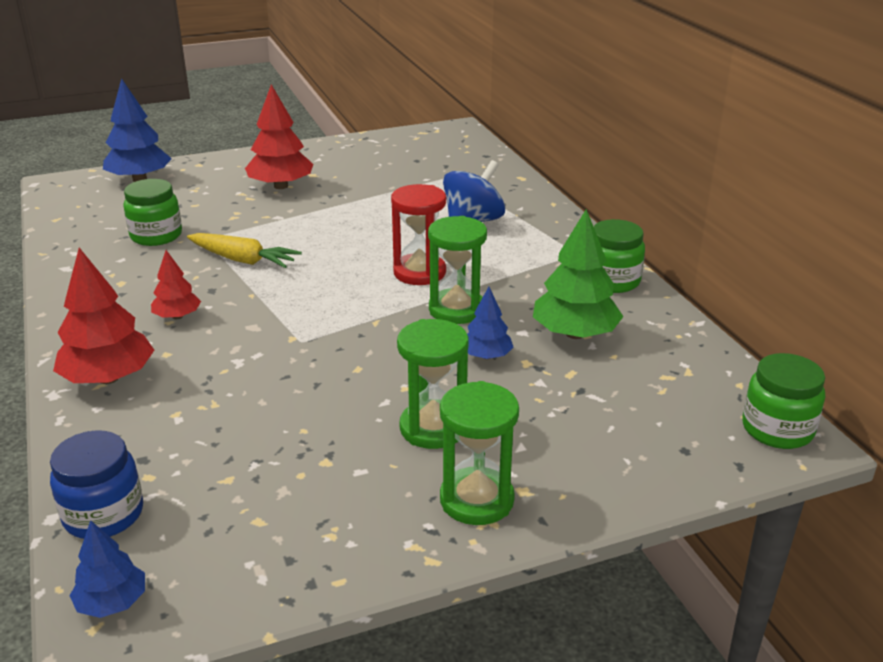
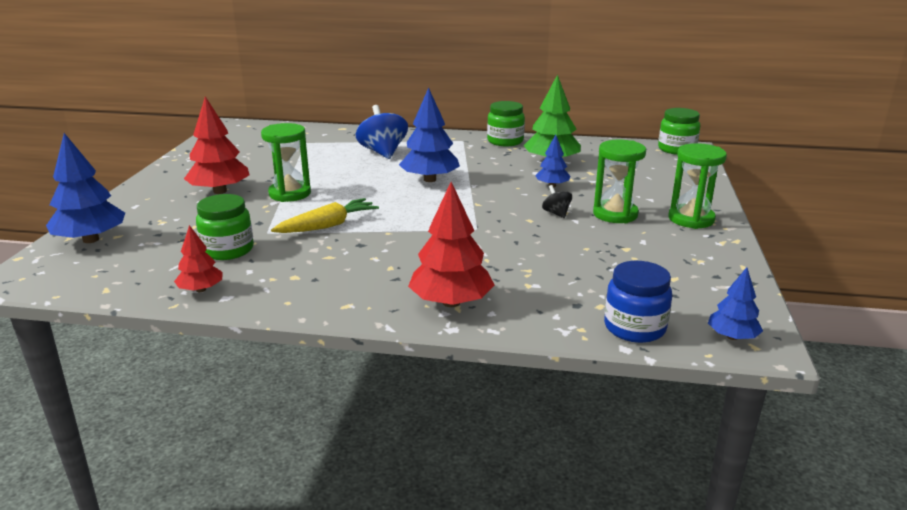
camera: 60 degrees left, 5 degrees down
red tree [151,250,201,319] -> red tree moved to [174,225,222,292]
red hourglass [391,184,446,285] -> blue tree [399,88,460,182]
green hourglass [428,216,487,324] -> green hourglass moved to [261,123,311,202]
none -> black spinning top [542,185,572,218]

